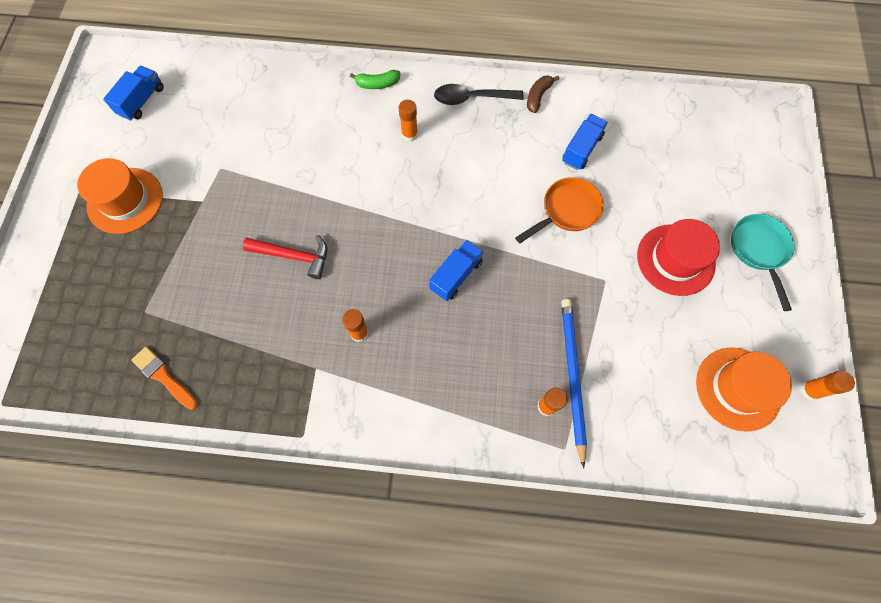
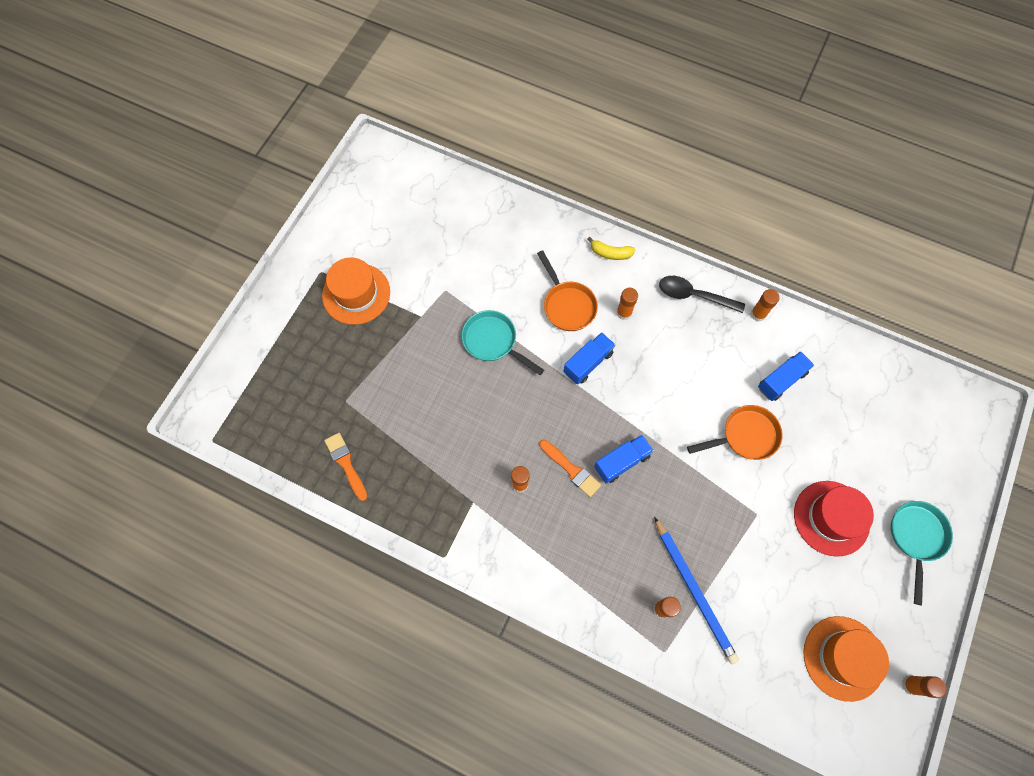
camera: 20 degrees right, 0 degrees up
blue truck [103,66,164,121] -> blue truck moved to [563,332,615,385]
red hammer [243,235,327,279] -> none
green banana [350,70,400,89] -> yellow banana [588,237,635,260]
brown banana [527,76,559,113] -> orange glue stick [751,289,780,322]
blue pencil [561,299,587,469] -> blue pencil turned 135 degrees clockwise [654,517,739,664]
none -> turquoise pan [462,310,544,375]
none -> orange pan [537,250,598,331]
none -> orange brush [539,439,601,497]

